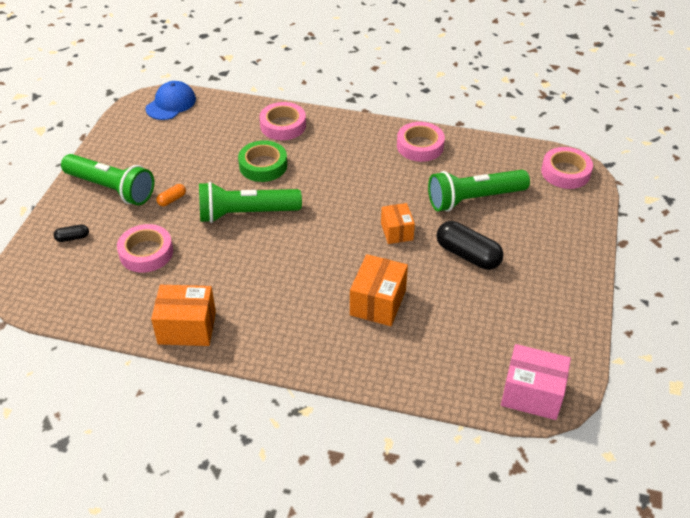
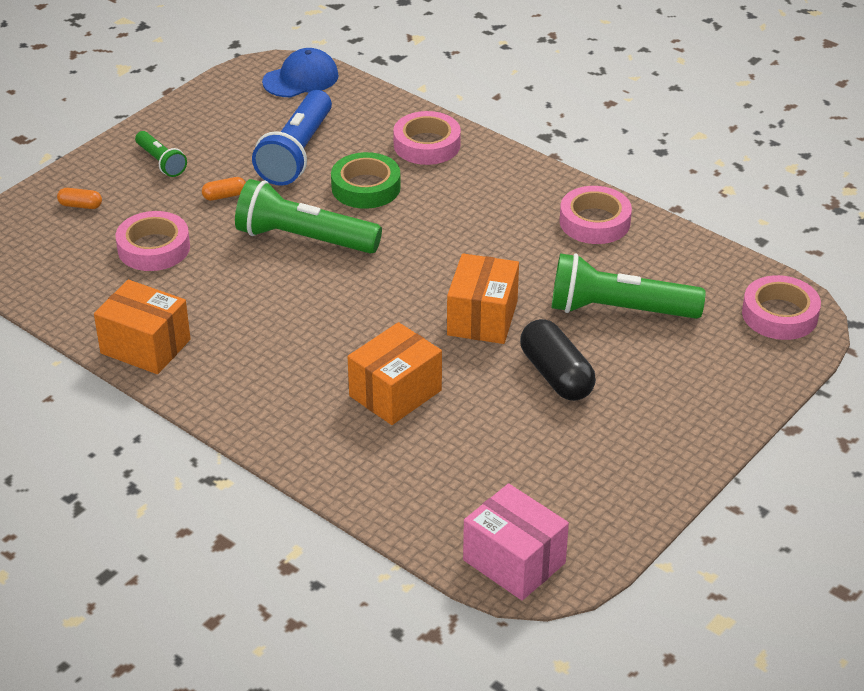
camera: 25 degrees right, 5 degrees down
black capsule [54,224,89,242] -> orange capsule [57,188,102,209]
green flashlight [61,154,154,206] -> green flashlight [135,131,187,177], size x0.53
orange box [381,203,415,244] -> orange box [447,253,519,344], size x1.54
none -> blue flashlight [252,90,332,186]

